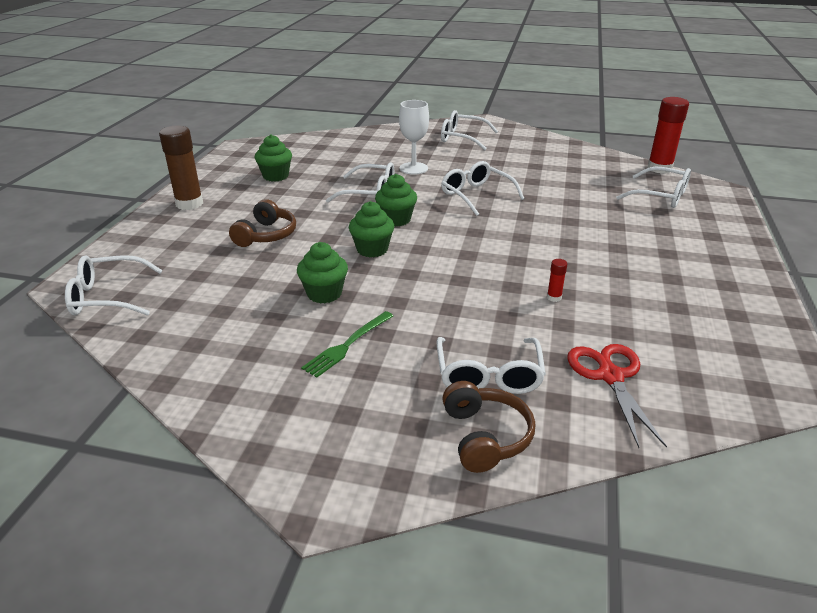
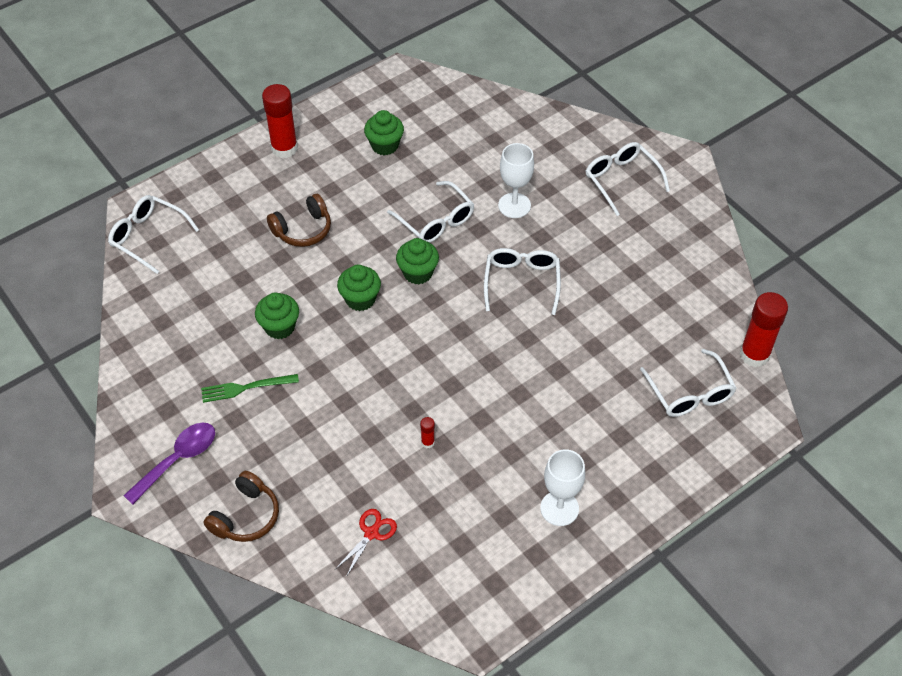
camera: 40 degrees right, 20 degrees up
brown glue stick [159,126,203,210] -> red glue stick [262,84,298,158]
white glasses [436,337,546,394] -> none
red scissors [567,344,667,448] -> red scissors [336,509,397,577], size x0.65
none -> purple spoon [123,423,215,504]
none -> white goblet [540,449,585,526]

